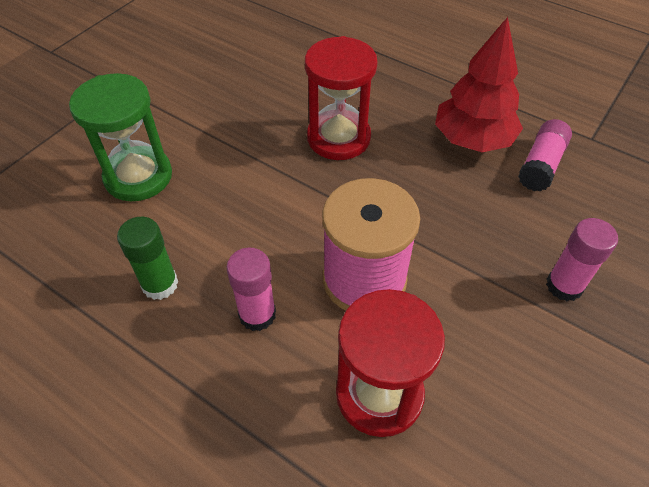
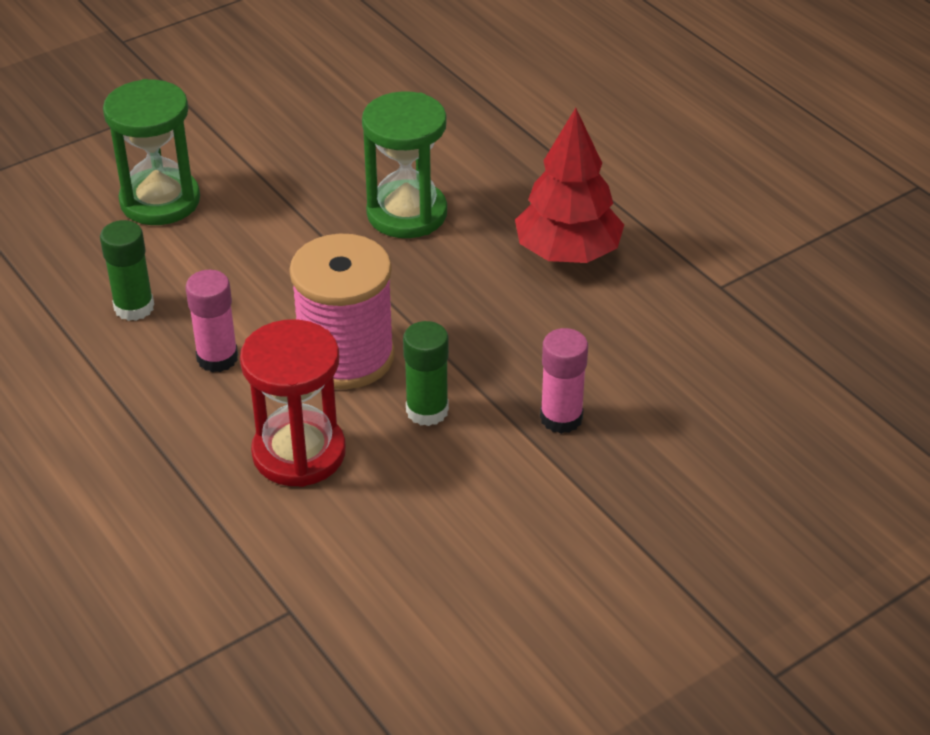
camera: 20 degrees right, 10 degrees down
red hourglass [305,36,378,160] -> green hourglass [362,91,447,238]
pink glue stick [518,119,572,192] -> none
none -> green glue stick [403,321,449,426]

